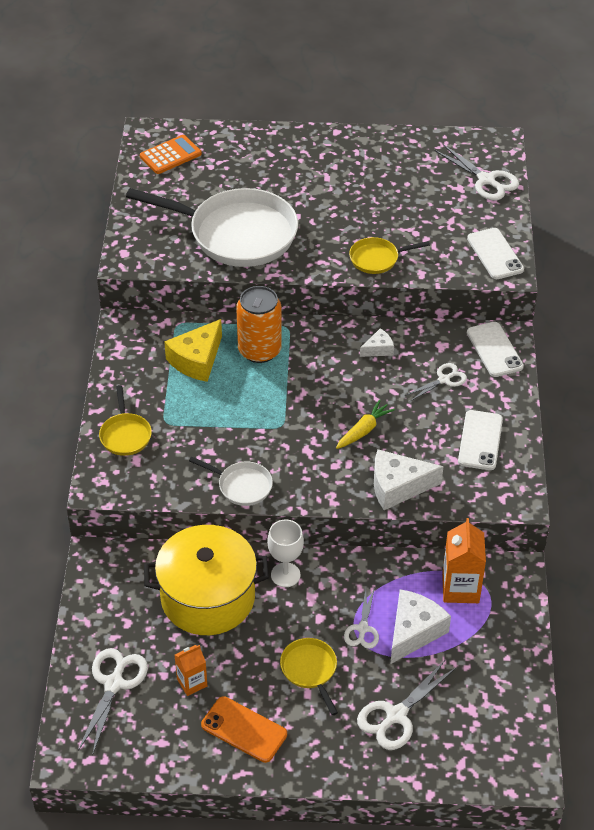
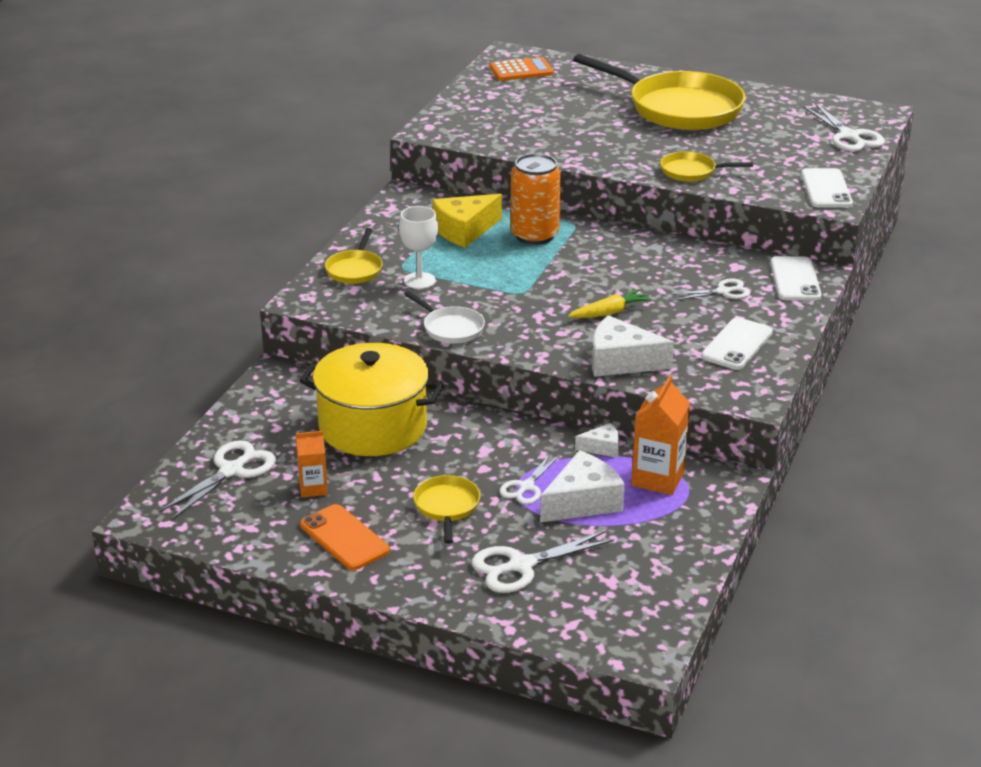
camera: 20 degrees right, 15 degrees down
white pan [126,188,298,267] -> none
white goblet [267,519,304,587] -> white goblet moved to [399,206,438,289]
white cheese [360,328,394,357] -> white cheese moved to [575,423,619,458]
none -> yellow pan [573,54,746,130]

